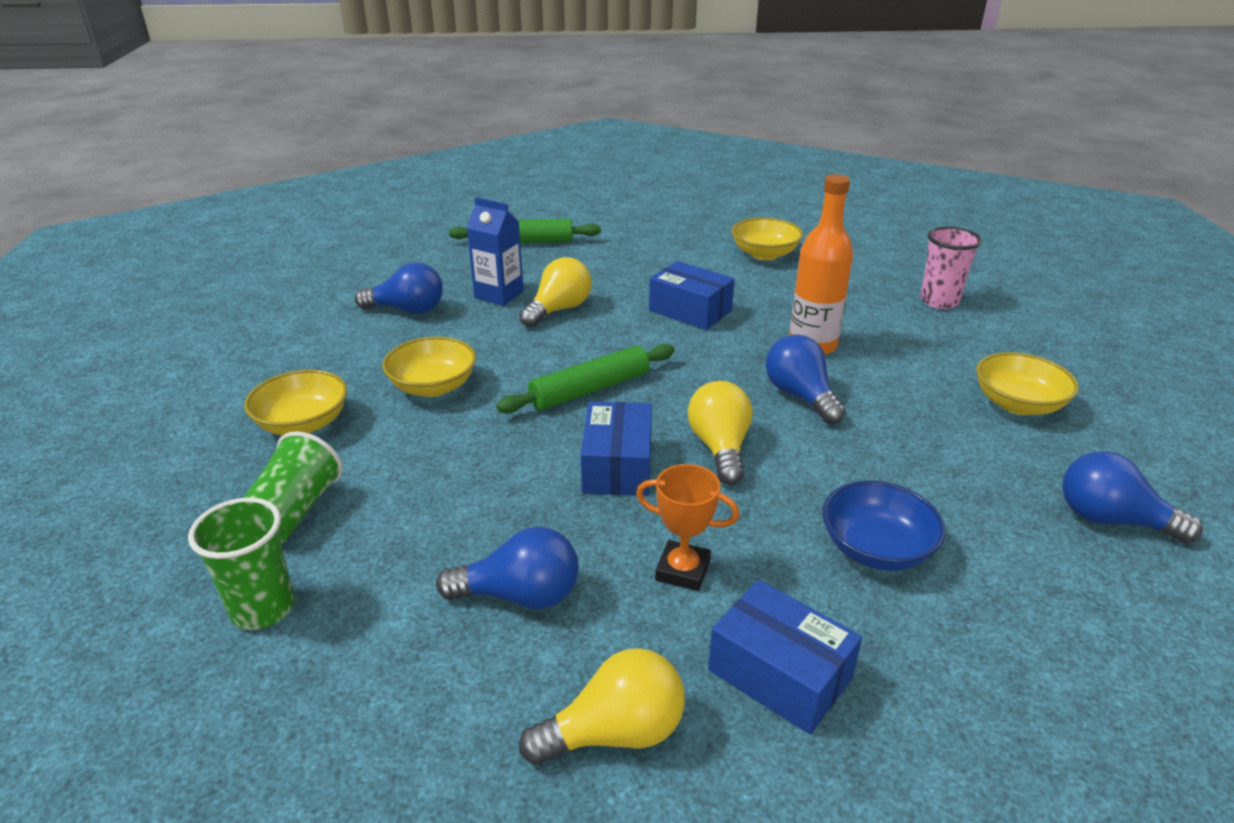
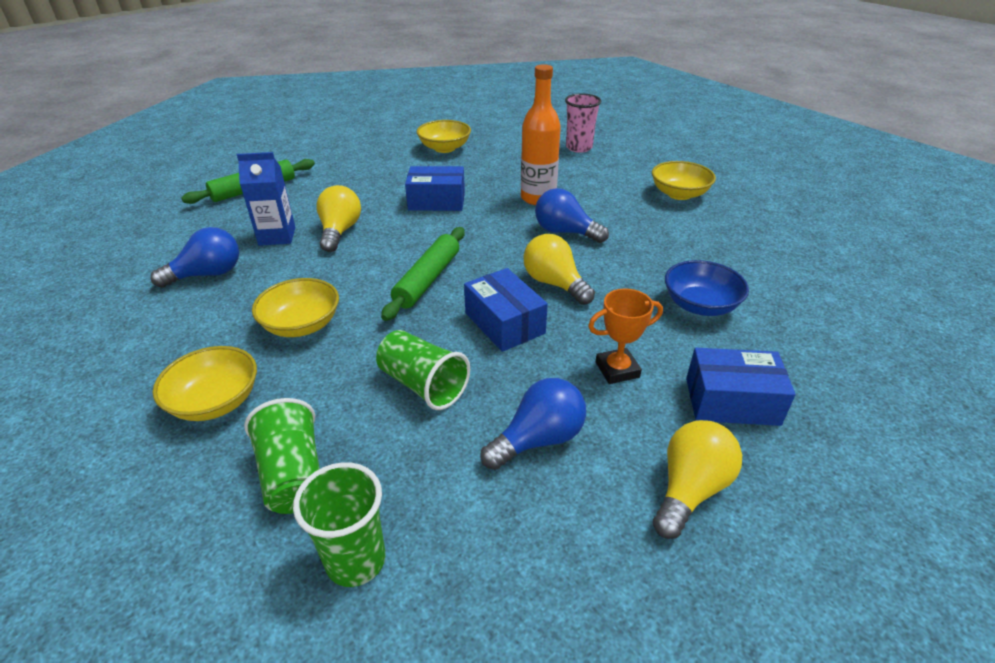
camera: 35 degrees left, 5 degrees up
blue light bulb [1062,451,1203,543] -> none
none -> green cup [376,330,470,410]

